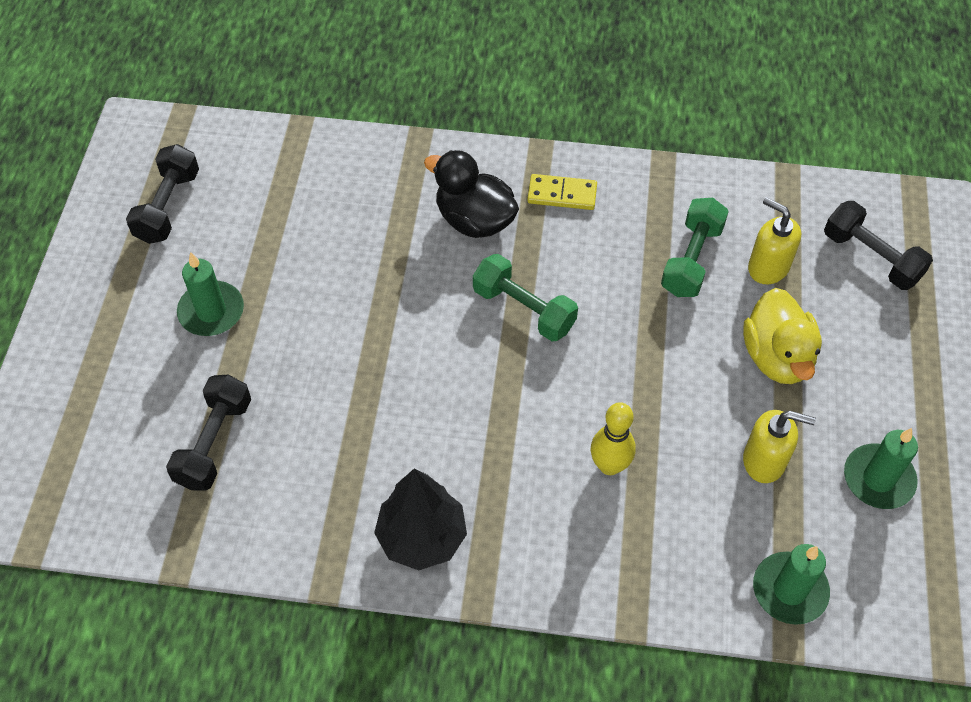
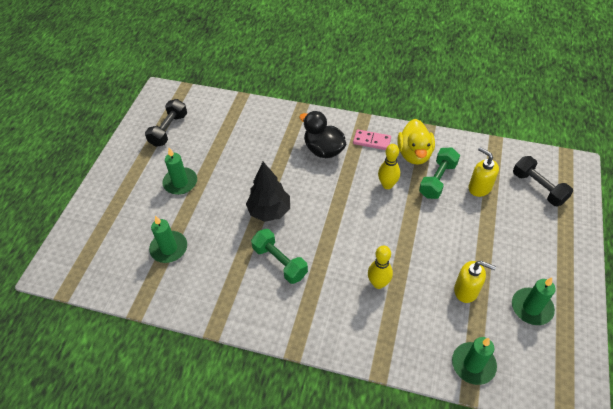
camera: 10 degrees right, 5 degrees down
black dumbbell [166,375,251,491] -> green candle [149,216,187,263]
black tree [374,468,467,570] -> black tree moved to [246,162,290,222]
green dumbbell [473,254,578,341] -> green dumbbell moved to [251,229,308,284]
yellow domino [527,174,597,210] -> pink domino [353,129,391,150]
yellow duck [743,288,822,384] -> yellow duck moved to [398,119,435,165]
none -> yellow bowling pin [378,144,400,189]

